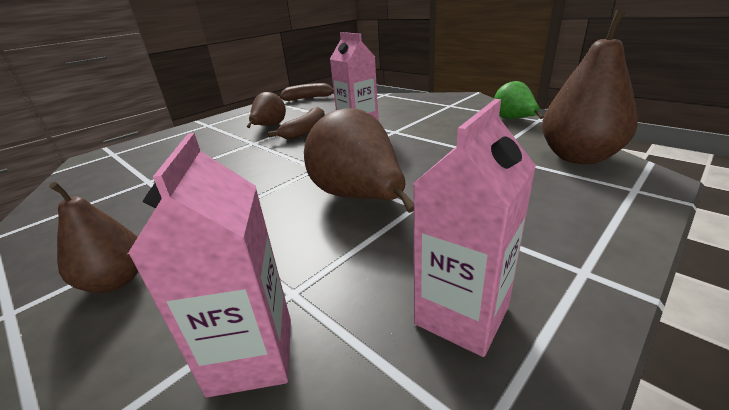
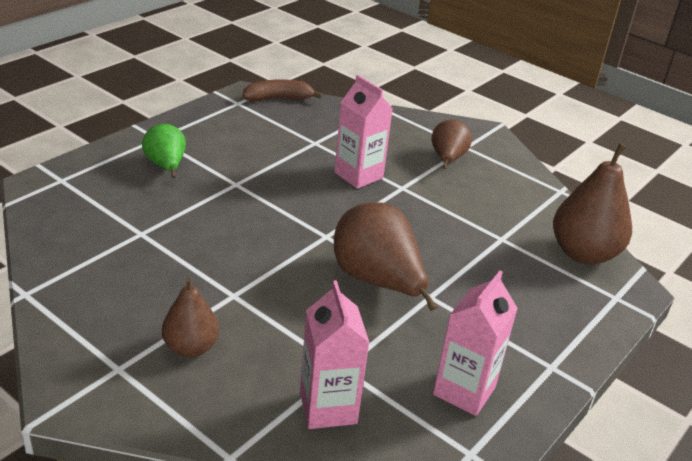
camera: 10 degrees left, 5 degrees up
brown pear [247,92,286,128] -> brown pear moved to [431,120,472,169]
brown banana [268,107,325,139] -> none
green pear [494,81,544,119] -> green pear moved to [142,124,186,178]

